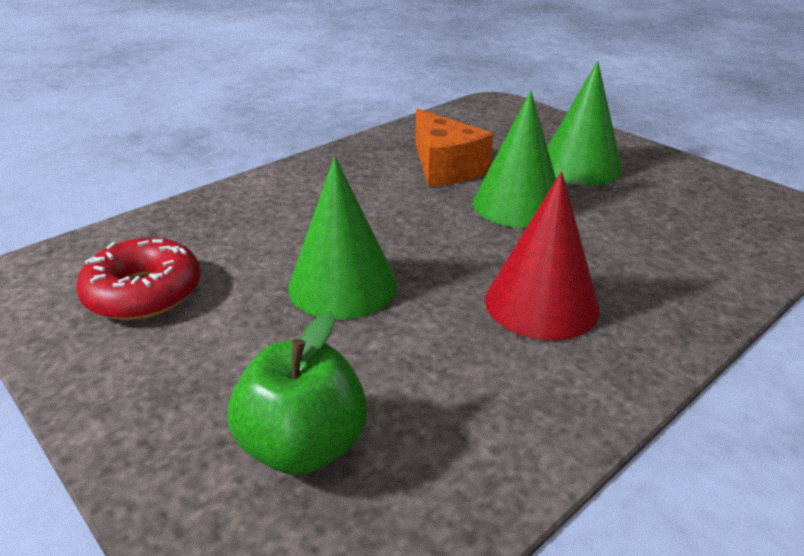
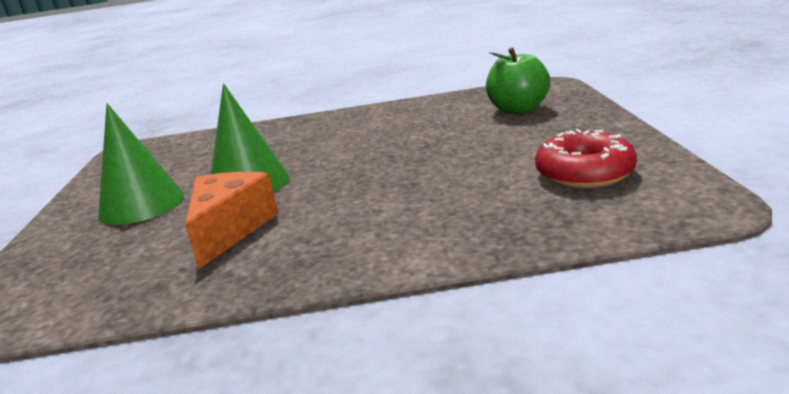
camera: 140 degrees left, 10 degrees down
green cone [288,156,397,319] -> none
red cone [485,172,599,340] -> none

